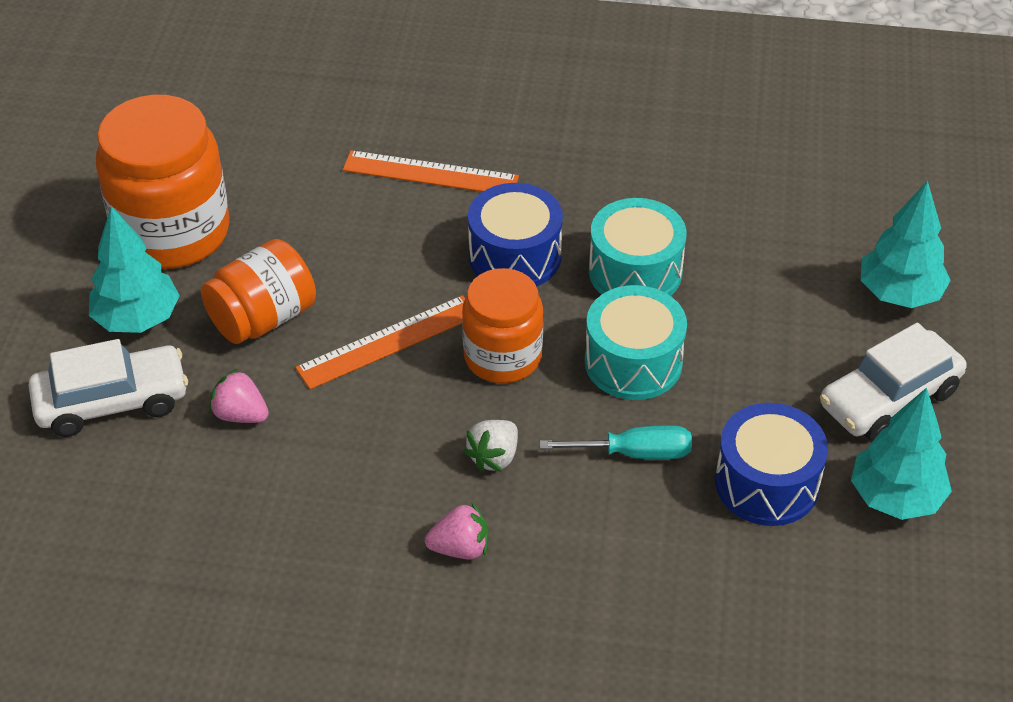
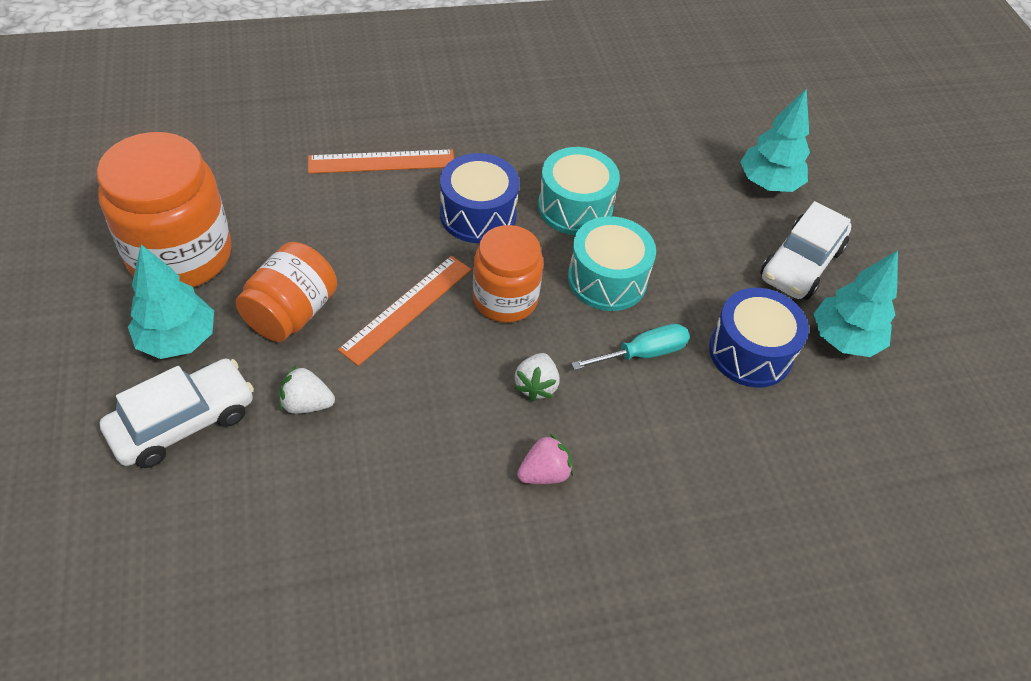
camera: 25 degrees left, 5 degrees up
pink strawberry [209,369,269,423] -> white strawberry [279,366,335,414]

